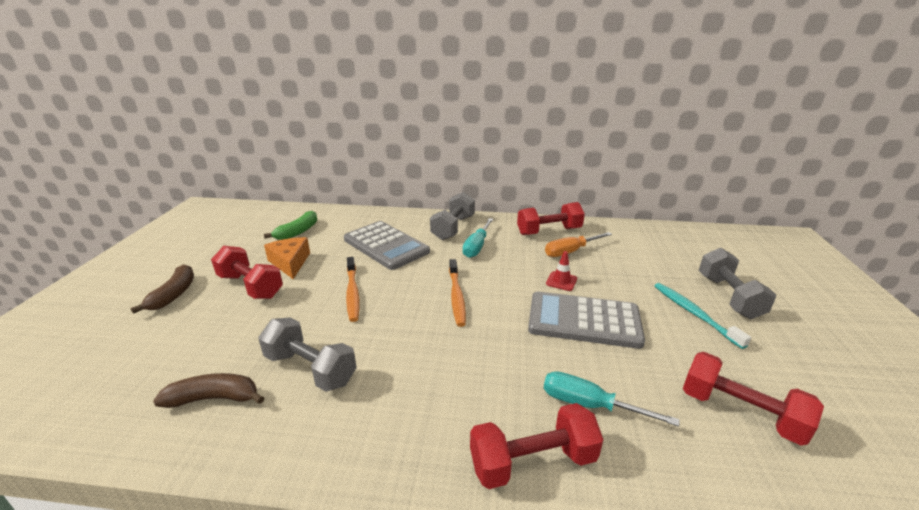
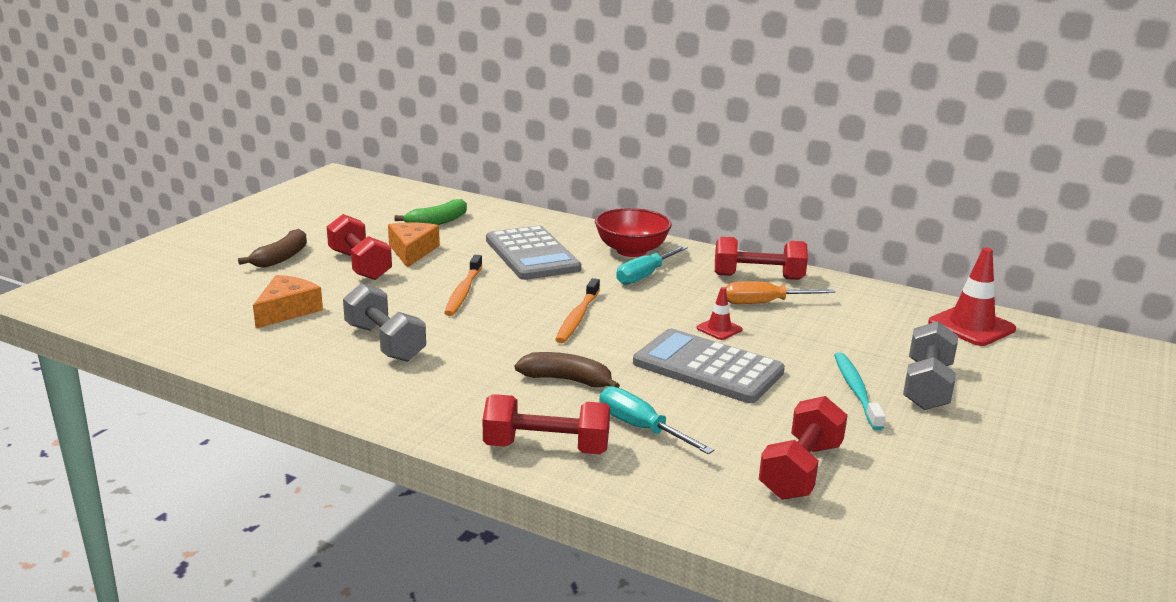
camera: 20 degrees right, 5 degrees down
brown banana [153,373,264,408] -> brown banana moved to [515,352,620,388]
grey dumbbell [430,192,475,240] -> red bowl [595,208,672,257]
red dumbbell [683,352,824,445] -> red dumbbell turned 60 degrees clockwise [759,396,848,500]
none -> orange cheese [253,275,323,329]
none -> red traffic cone [928,248,1016,346]

